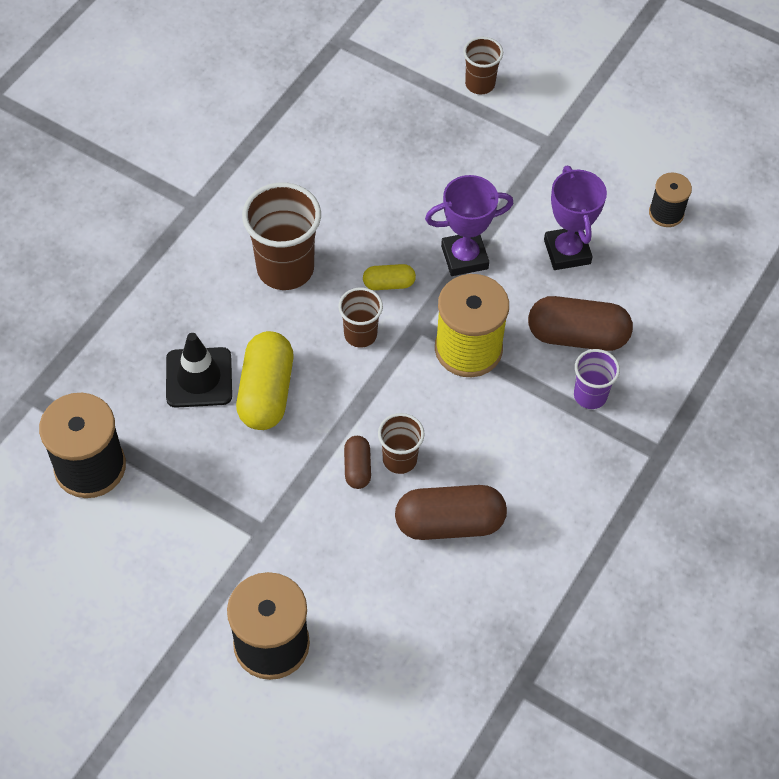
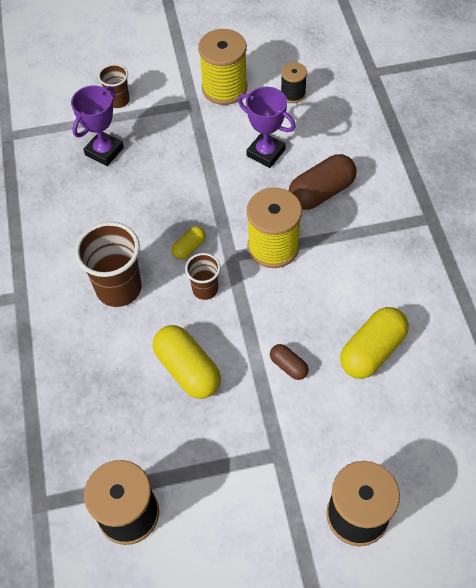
camera: 40 degrees left, 0 degrees up
black traffic cone [166,333,232,408] -> none
brown cup [378,413,425,474] -> none
brown capsule [395,485,507,540] -> yellow capsule [340,307,409,379]
purple trophy [425,175,513,276] -> purple trophy moved to [71,85,124,166]
purple cup [574,349,620,409] -> none
none -> yellow spool [198,29,247,105]

